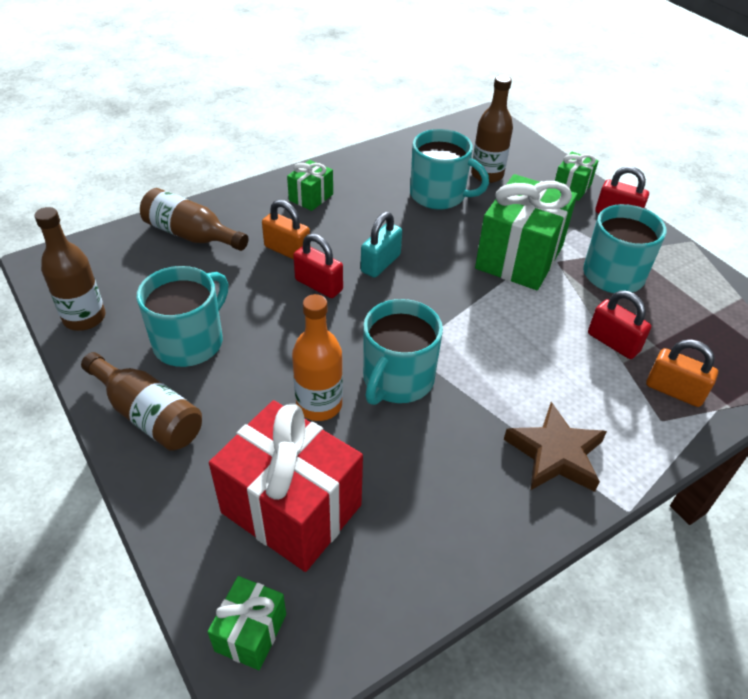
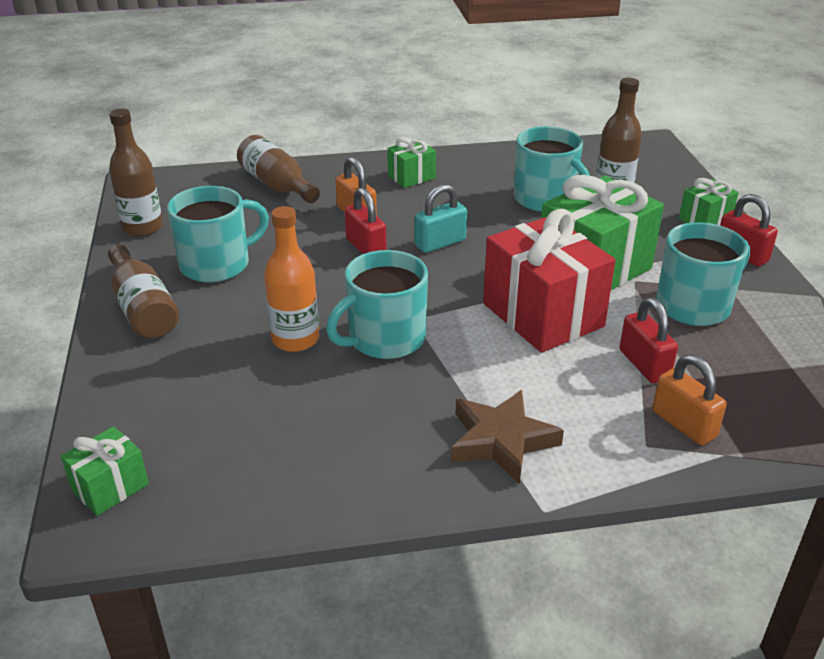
camera: 25 degrees right, 10 degrees down
red gift [209,400,363,572] -> red gift moved to [483,209,616,353]

